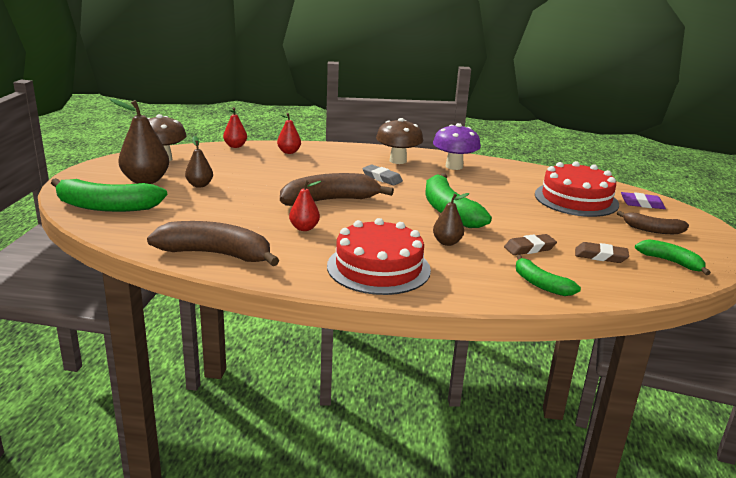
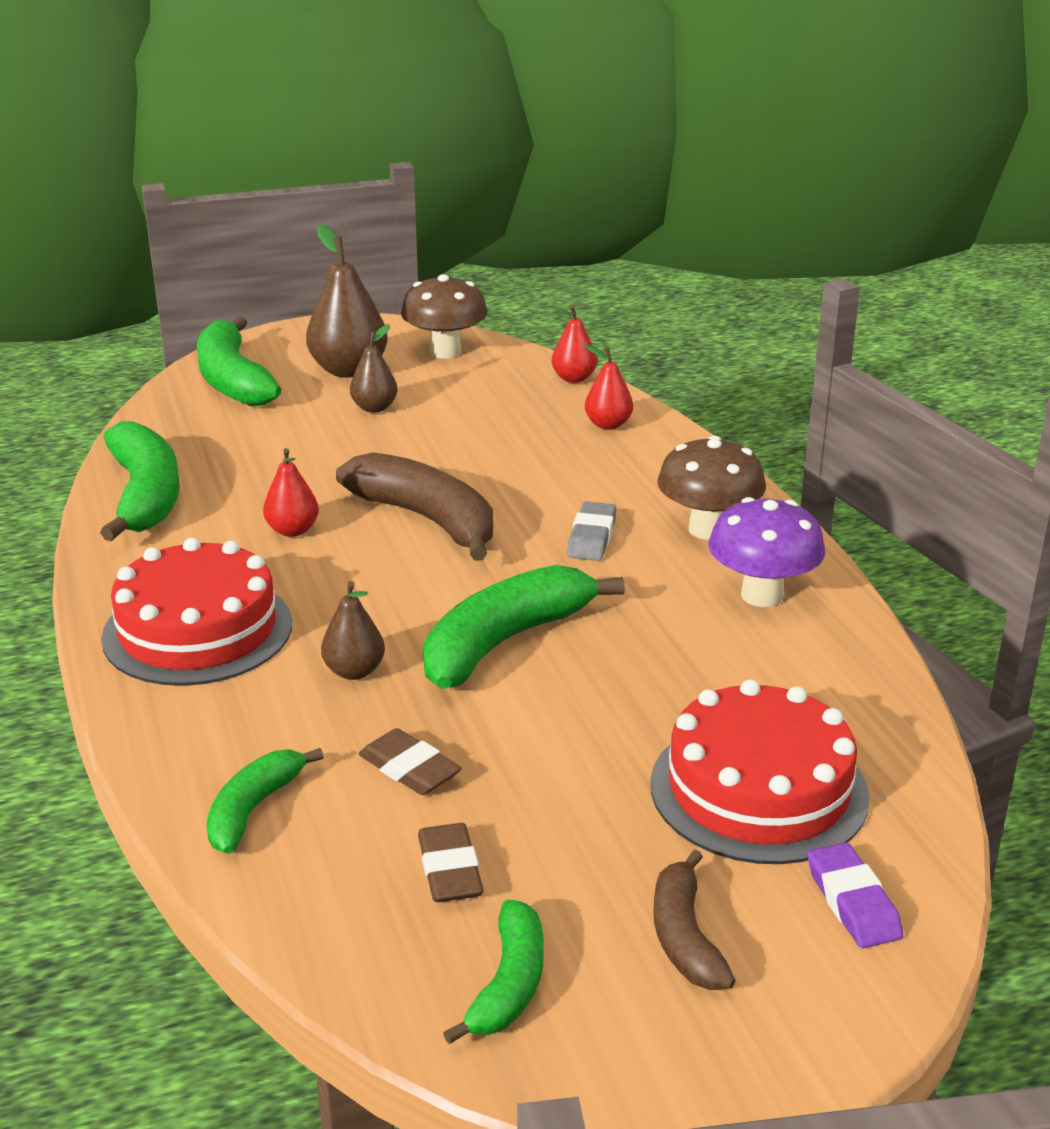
camera: 65 degrees right, 5 degrees up
brown banana [147,221,280,266] -> green banana [100,421,180,541]

